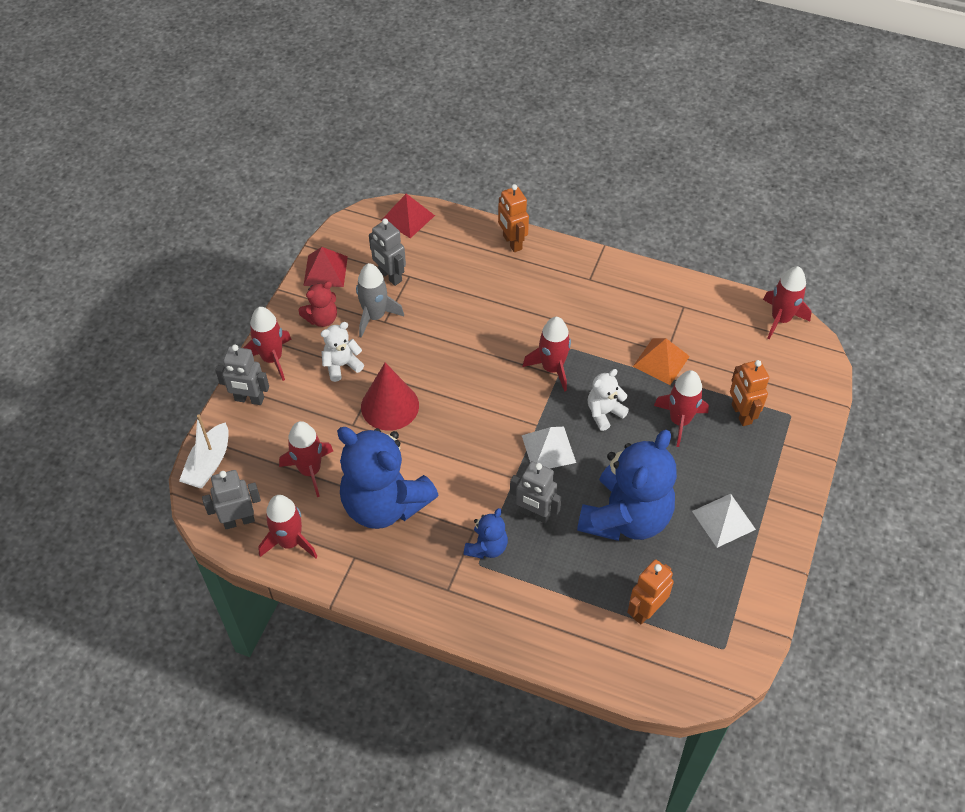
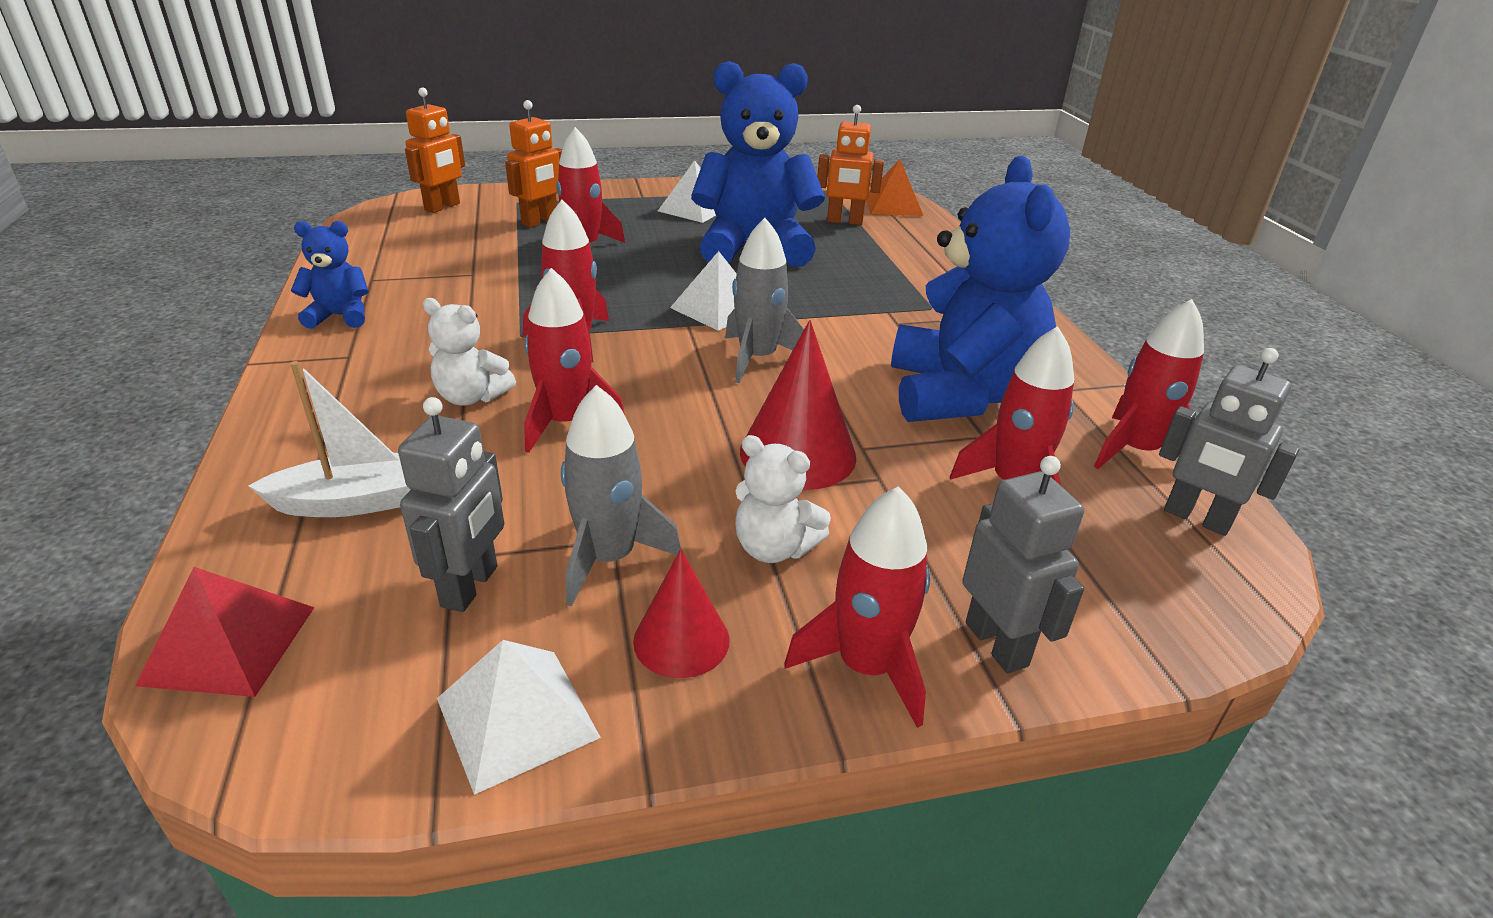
camera: 125 degrees left, 20 degrees down
white boat [179,414,229,488] -> white boat moved to [248,361,411,517]
red teddy bear [298,281,337,327] -> red cone [633,549,730,678]
red pyramid [303,247,348,287] -> white pyramid [437,640,601,795]
blue teddy bear [464,508,508,559] -> blue teddy bear moved to [291,221,369,329]
orange robot [498,184,529,252] -> orange robot moved to [405,88,465,213]
grey robot [510,461,562,524] -> none
white teddy bear [588,369,629,431] -> white teddy bear moved to [423,298,516,405]
orange pyramid [633,338,690,385] -> orange pyramid moved to [866,159,923,216]
red rocket [763,266,812,340] -> red rocket moved to [524,268,625,453]
none -> grey rocket [725,218,804,383]

